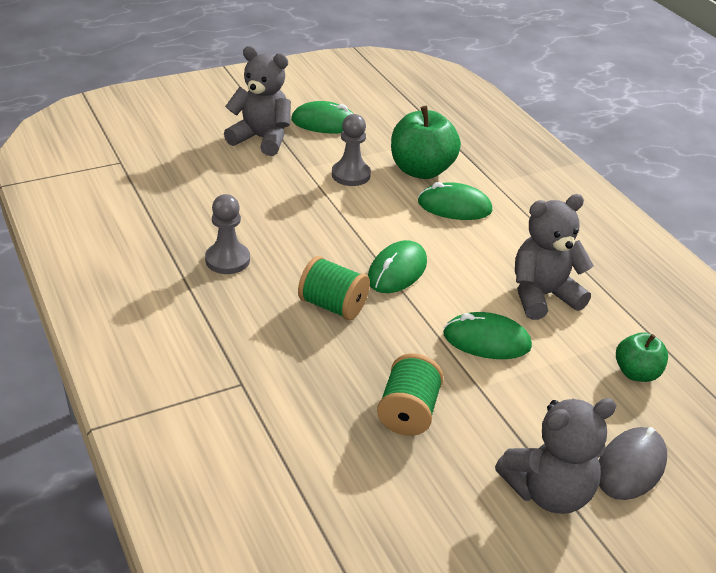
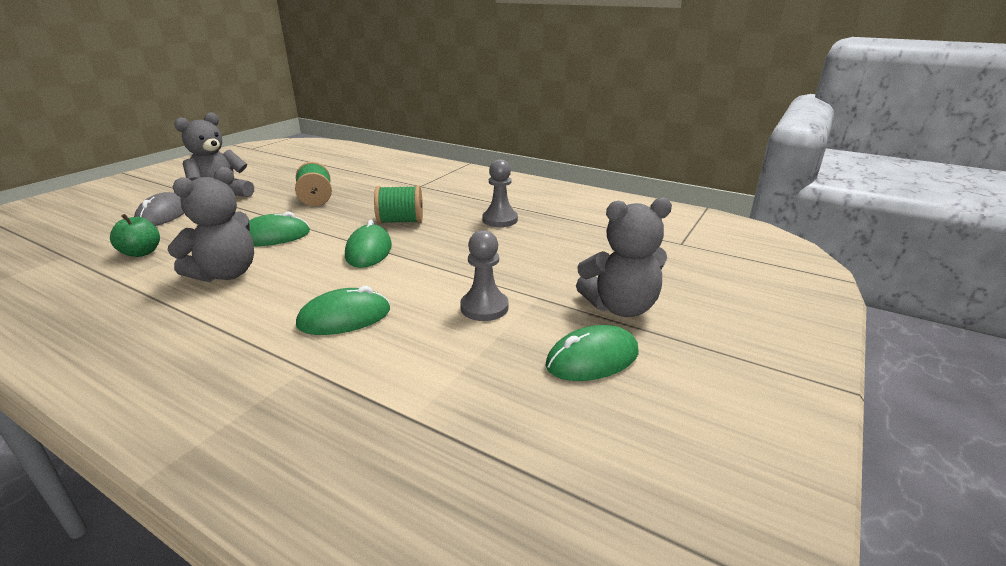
camera: 150 degrees right, 10 degrees down
green apple [391,106,461,179] -> none

